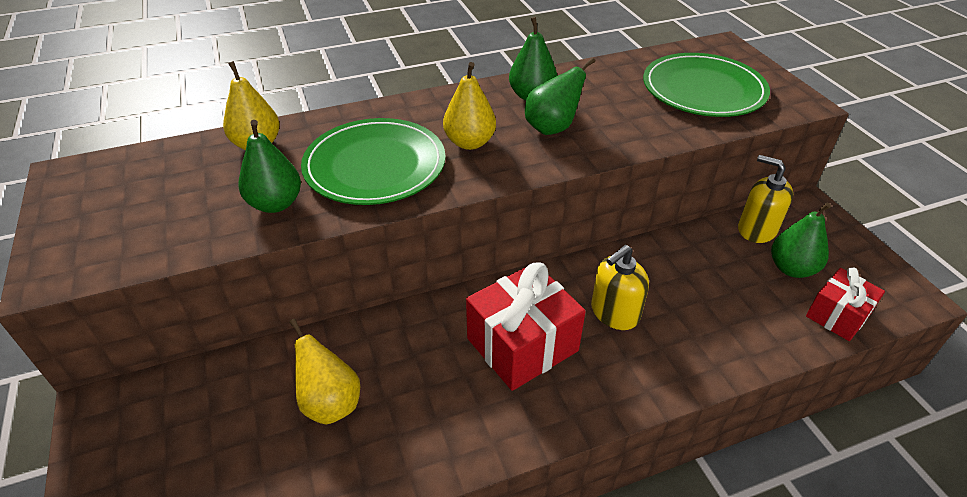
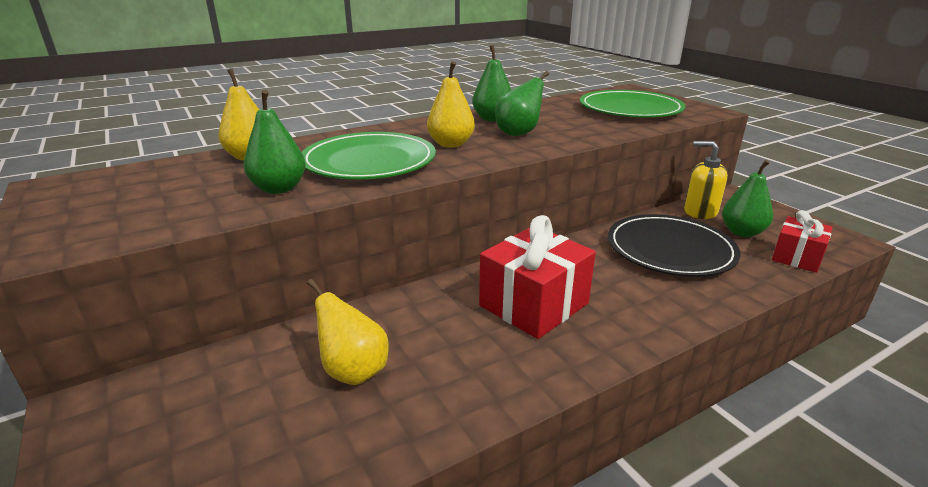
camera: 10 degrees left, 15 degrees down
yellow soap dispenser [591,245,649,330] -> none
none -> black plate [608,214,741,277]

